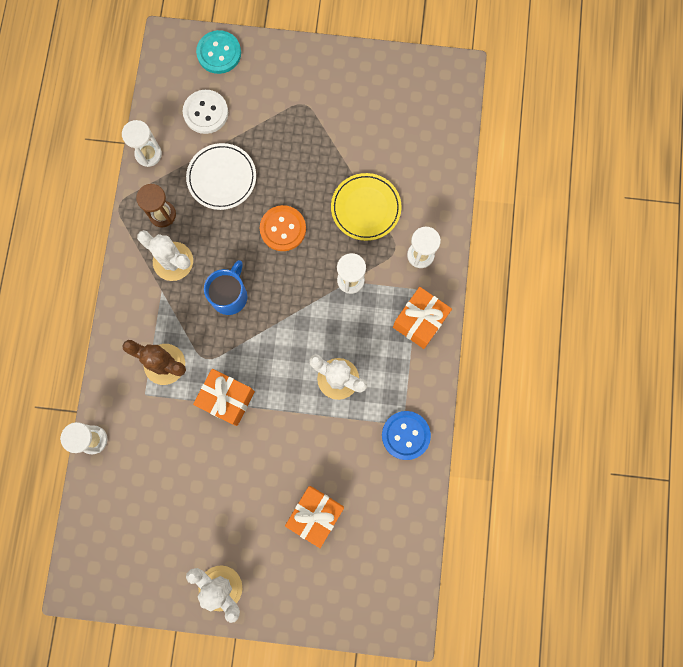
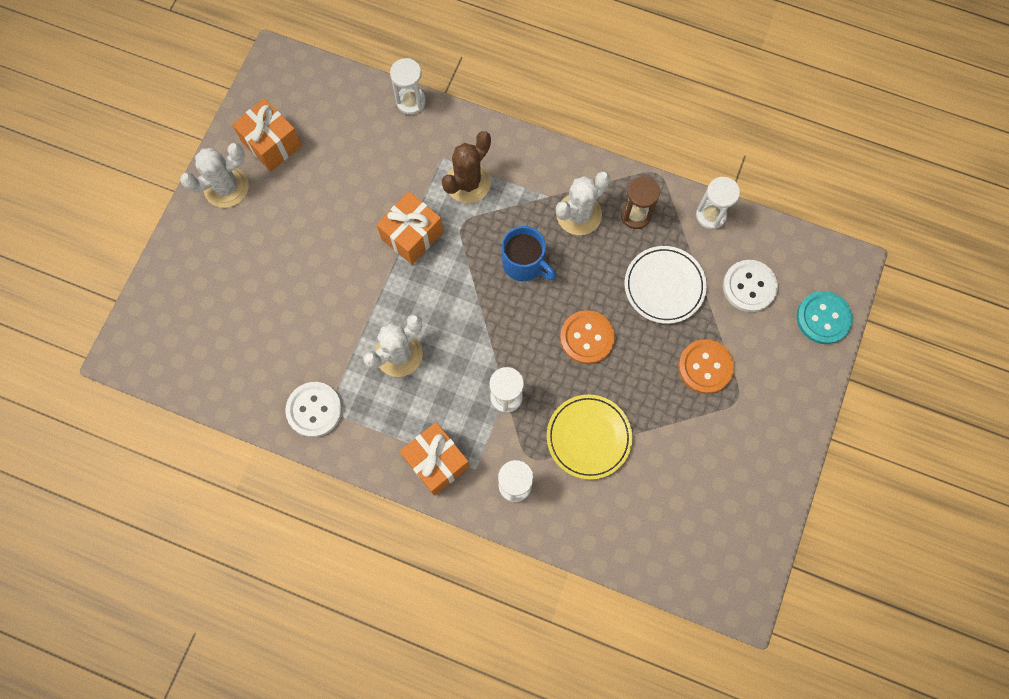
camera: 105 degrees right, 5 degrees down
orange gift [285,486,344,548] -> orange gift moved to [232,98,302,171]
blue button [382,411,431,460] -> white button [285,382,342,437]
none -> orange button [678,339,734,394]

